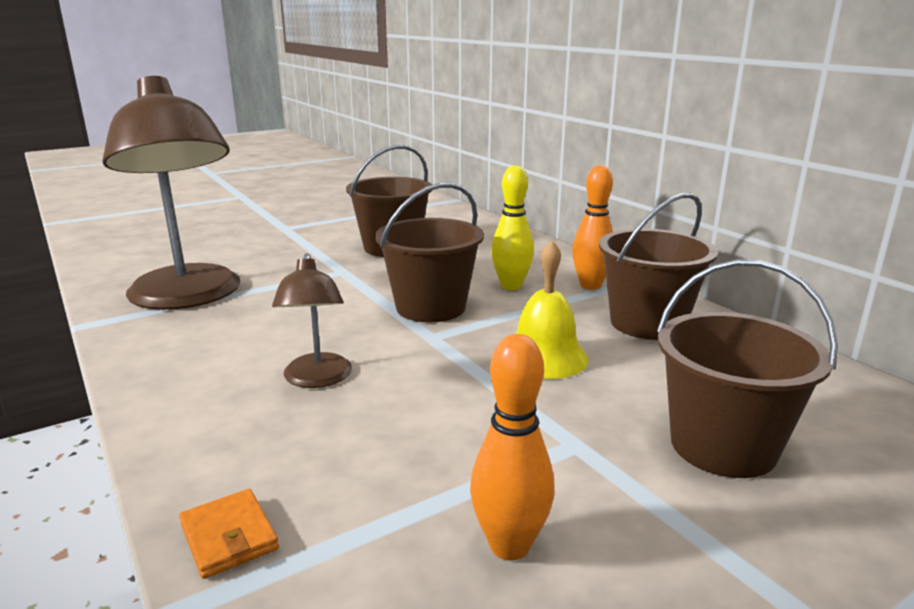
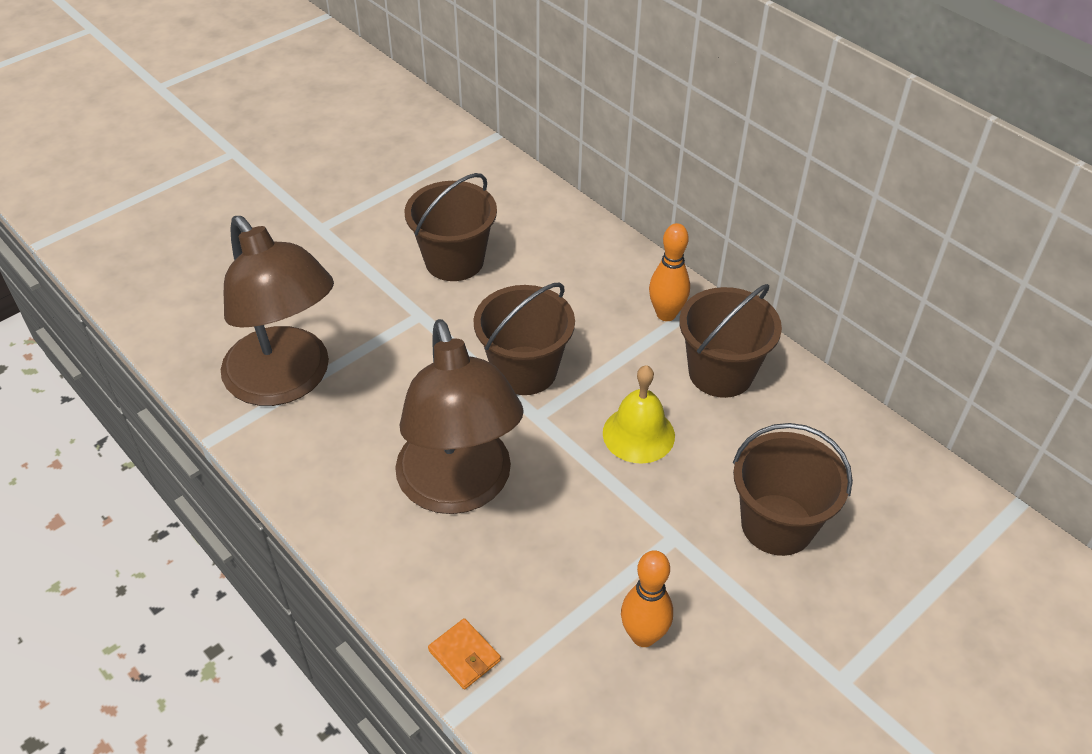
camera: 10 degrees left, 25 degrees up
brown lamp [272,253,352,388] -> brown lamp [395,319,524,514], size x2.06
yellow bowling pin [491,165,534,290] -> none

